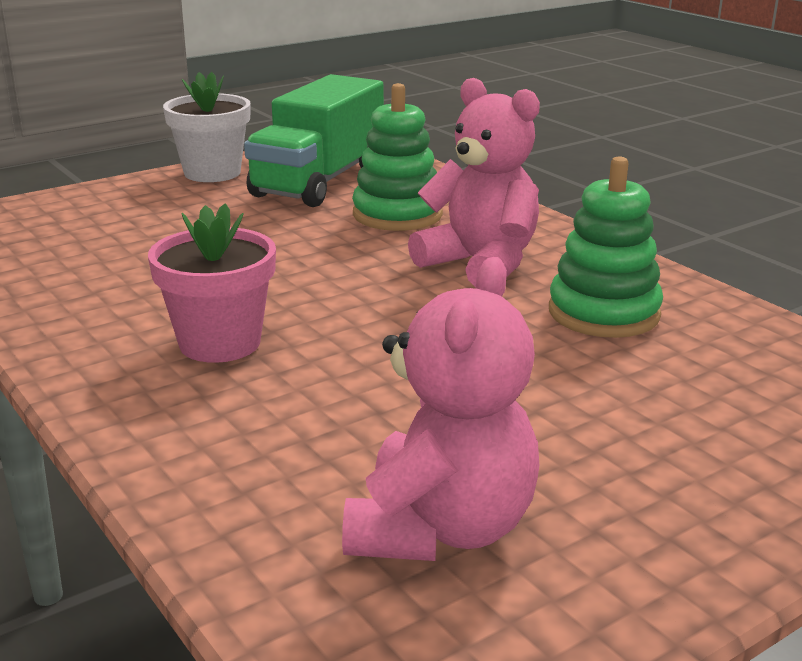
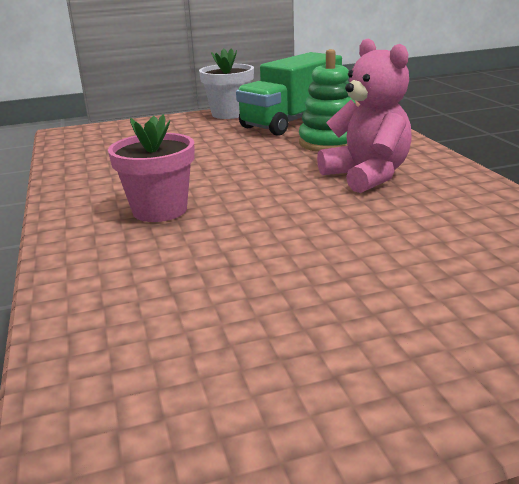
camera: 20 degrees right, 0 degrees up
pink teddy bear [342,257,539,561] -> none
green stacking toy [549,156,663,338] -> none

